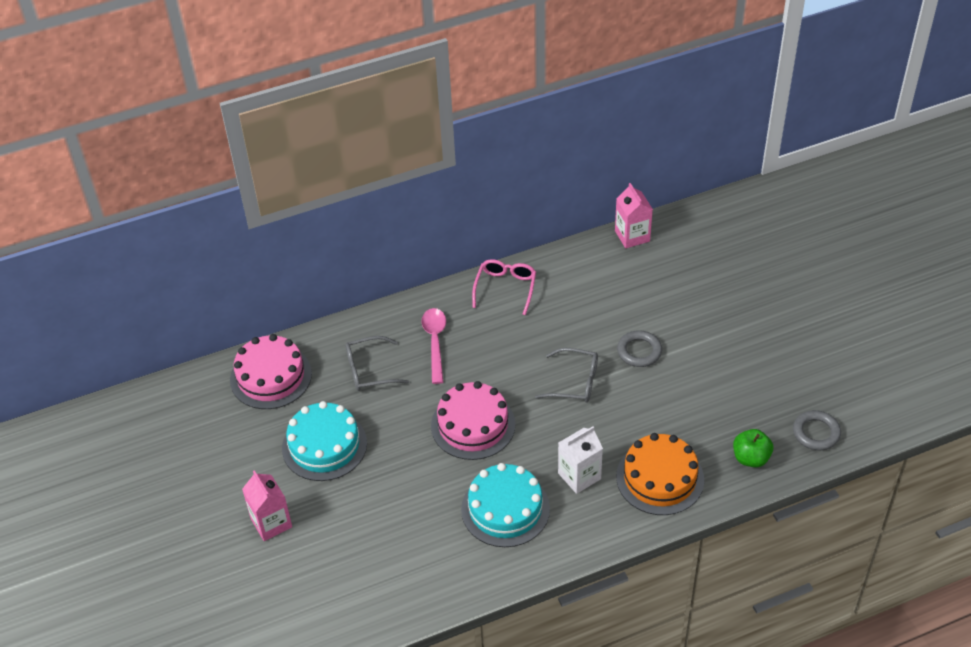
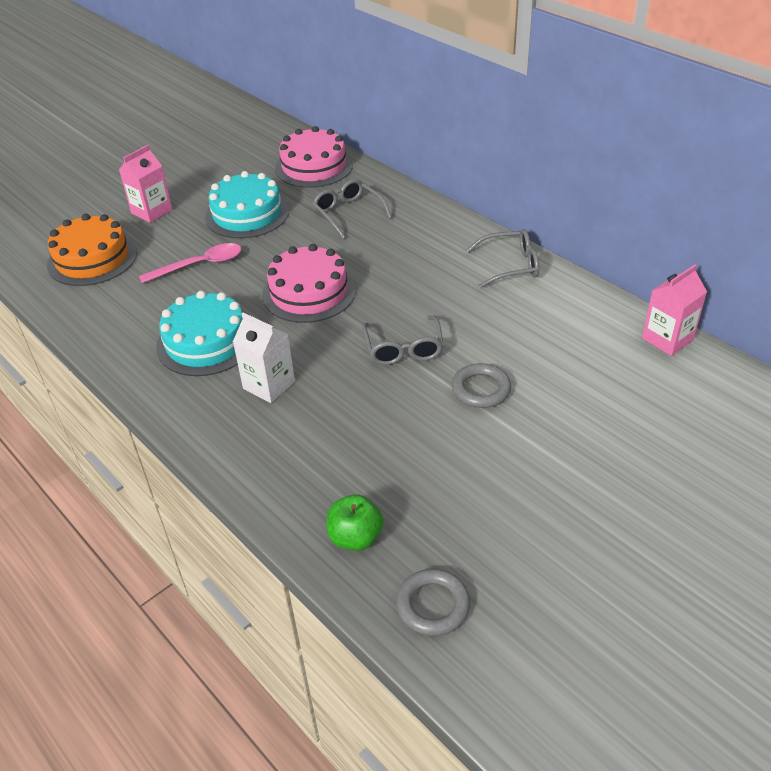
camera: 70 degrees right, 5 degrees down
pink spoon [422,308,446,384] -> pink spoon moved to [139,243,242,283]
pink glasses [472,259,536,315] -> grey glasses [467,229,539,288]
orange cake [616,433,704,515] -> orange cake moved to [47,214,137,286]

